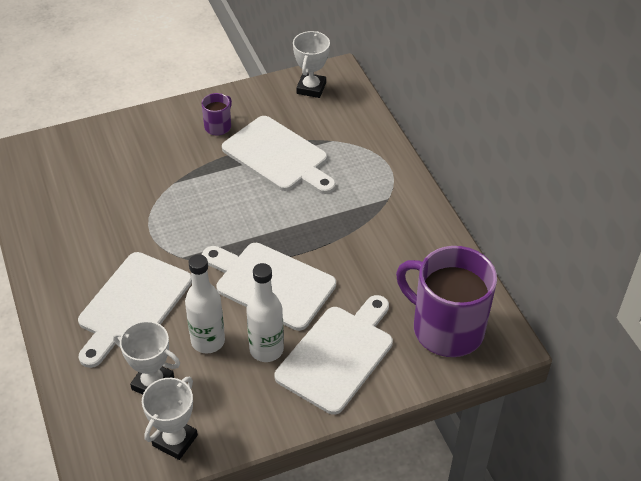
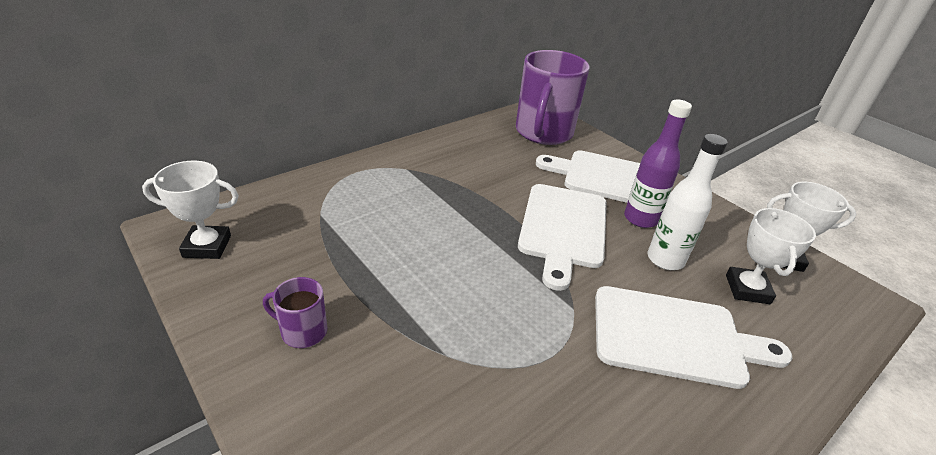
camera: 110 degrees left, 10 degrees down
white cutting board [222,116,336,194] -> none
white bottle [247,263,284,362] -> purple bottle [624,100,692,228]

